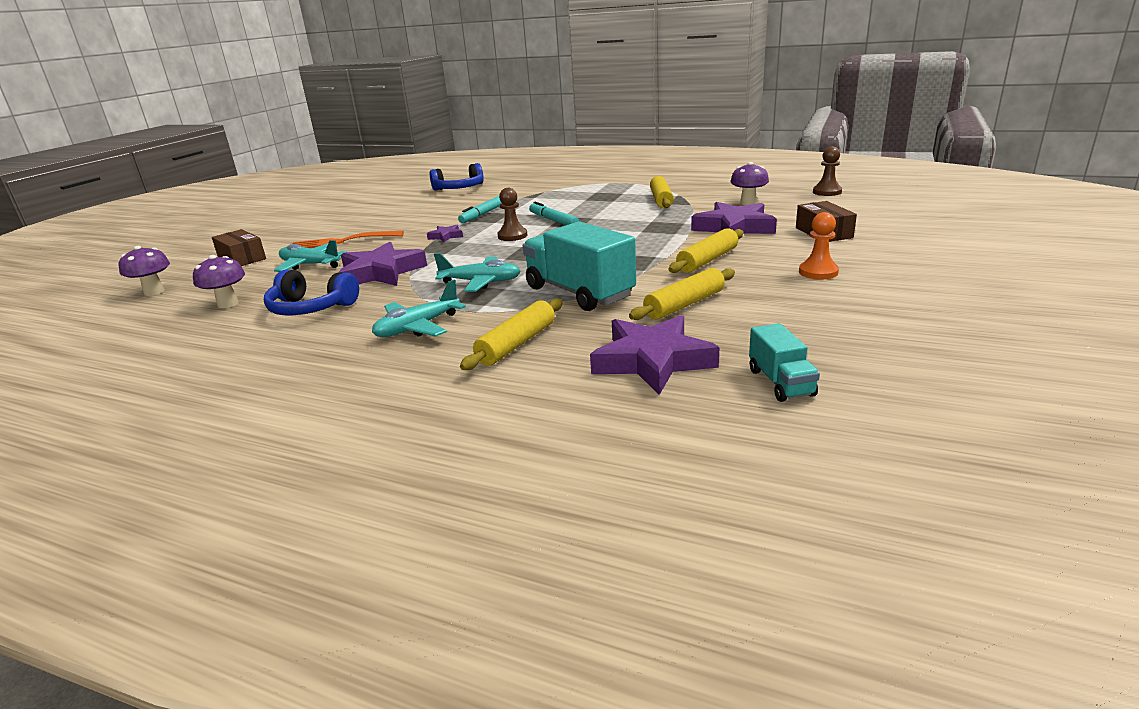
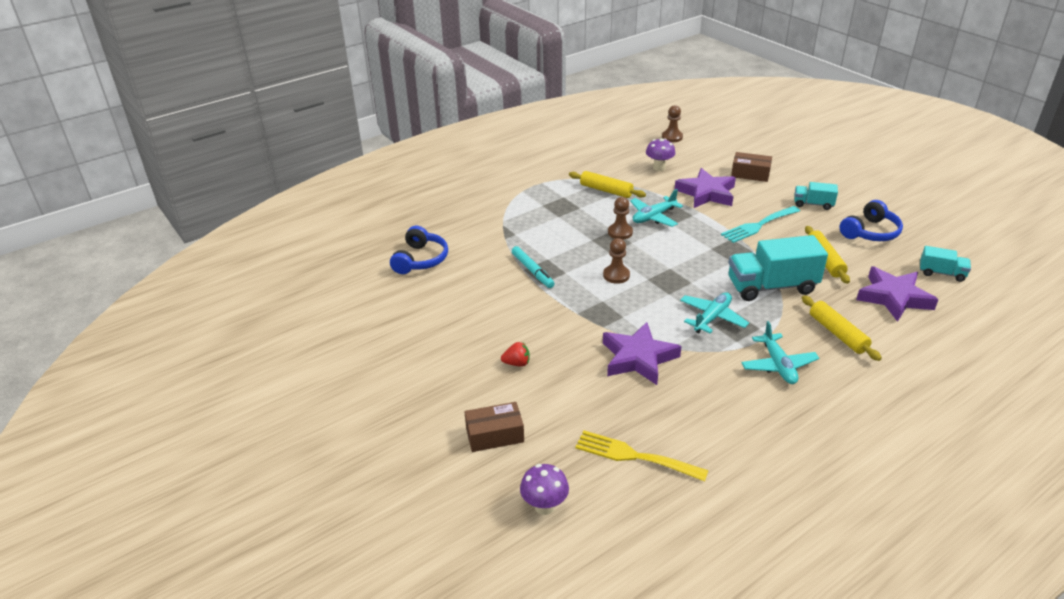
camera: 60 degrees left, 10 degrees up
purple mushroom [193,255,245,308] -> yellow fork [575,431,709,482]
blue headphones [264,270,359,315] -> blue headphones moved to [839,200,903,241]
turquoise plane [274,240,347,272] -> turquoise plane moved to [630,189,683,227]
orange fork [293,231,404,248] -> red strawberry [501,342,530,367]
purple star [427,225,463,243] -> none
turquoise marker [529,202,579,225] -> none
yellow rolling pin [668,228,743,273] -> turquoise fork [721,206,800,243]
orange pawn [799,212,839,279] -> turquoise truck [794,182,838,210]
none -> brown pawn [608,197,633,239]

